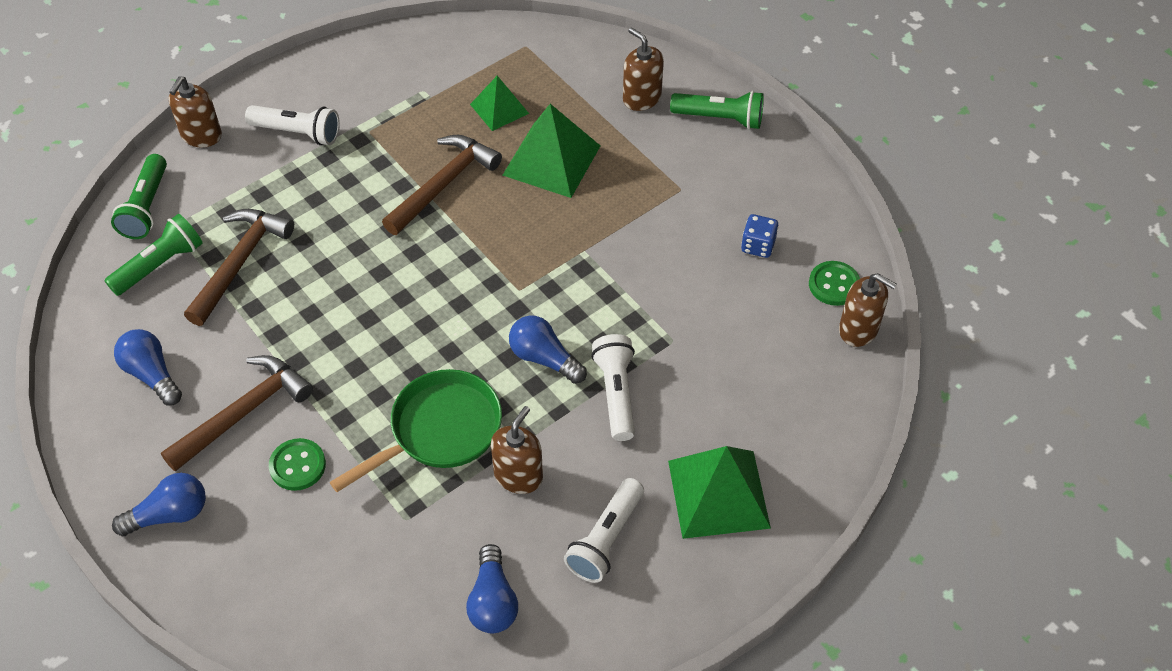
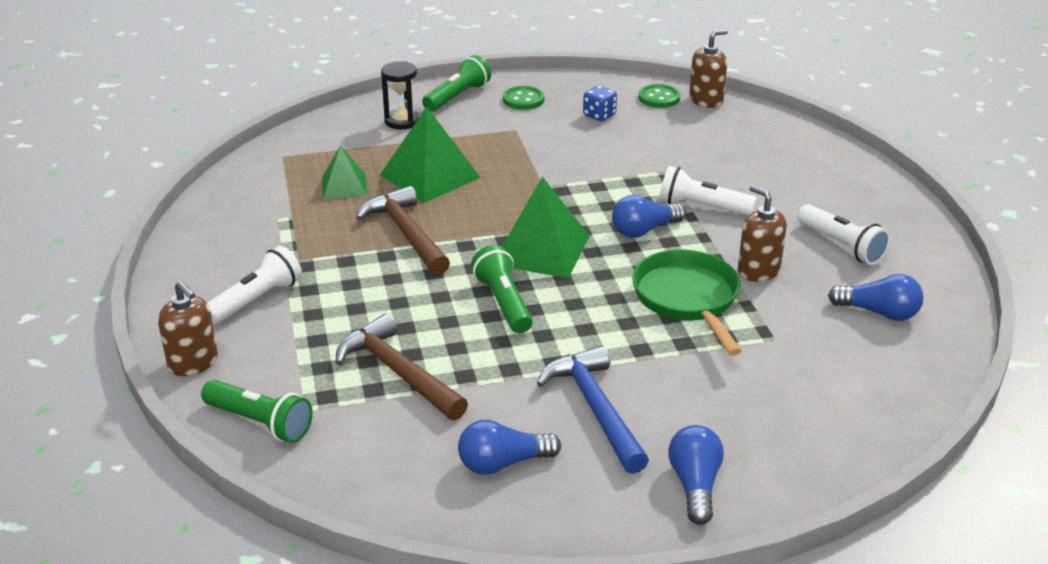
camera: 65 degrees left, 20 degrees down
green flashlight [105,214,203,296] -> green flashlight moved to [471,245,533,333]
brown hammer [161,355,313,472] -> blue hammer [537,346,649,474]
green button [269,438,326,491] -> green button moved to [503,86,544,110]
brown soap dispenser [623,27,664,111] -> black hourglass [381,61,419,129]
green pyramid [668,446,771,539] -> green pyramid moved to [502,177,590,278]

